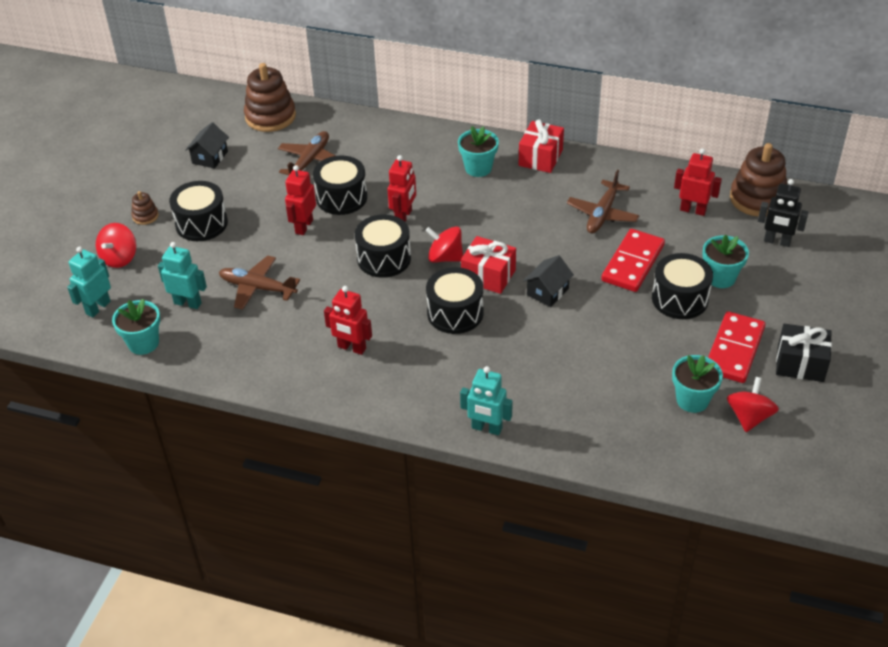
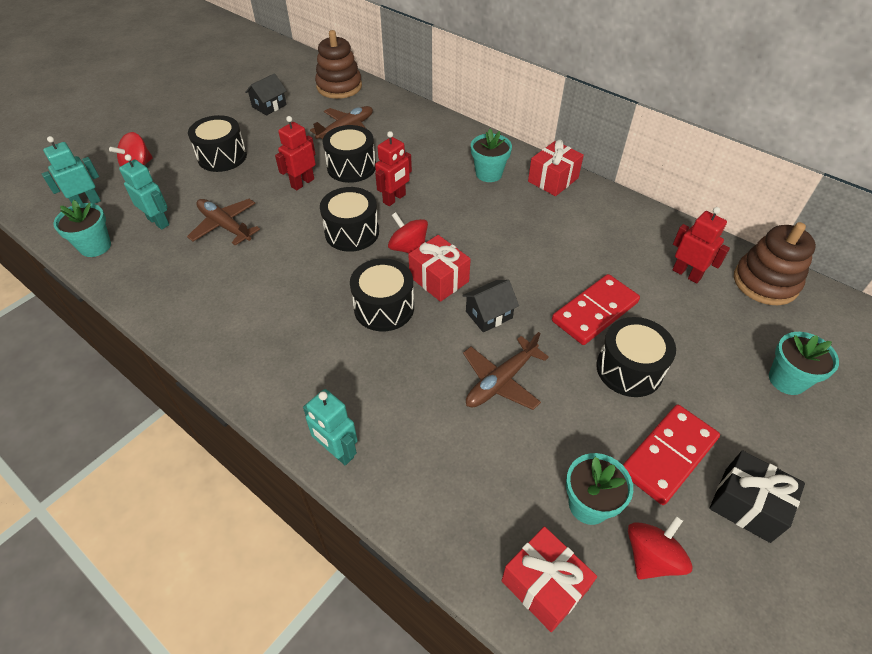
camera: 20 degrees right, 5 degrees up
brown stacking toy [131,191,159,225] -> none
red robot [324,286,372,355] -> none
brown plane [567,170,639,234] -> brown plane moved to [463,332,549,410]
turquoise flower pot [703,234,749,288] -> turquoise flower pot moved to [769,332,839,395]
black robot [758,179,809,247] -> none
none -> red gift [502,526,597,632]

